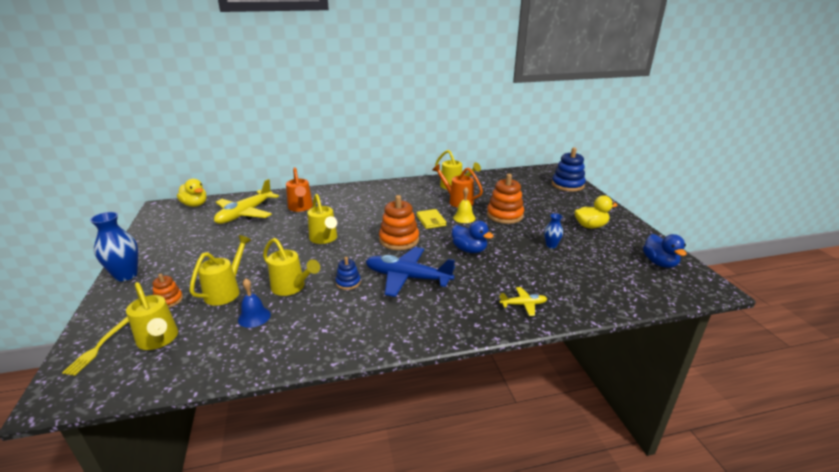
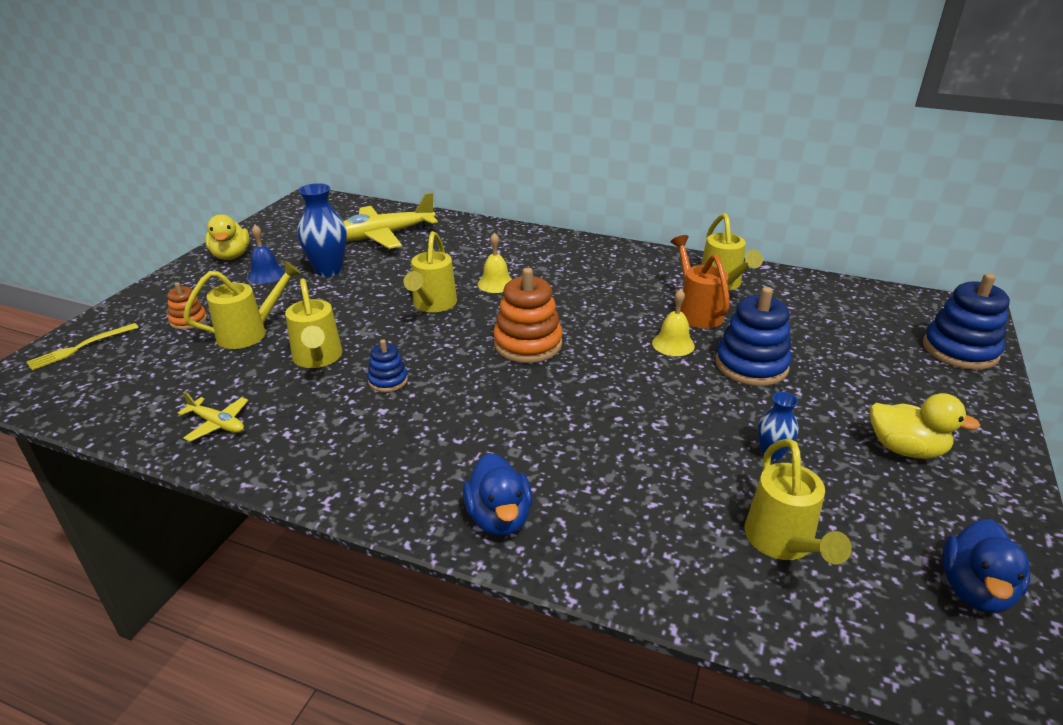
camera: 35 degrees right, 5 degrees up
blue vase [90,212,138,281] -> blue vase moved to [297,183,347,277]
yellow watering can [126,282,178,350] -> yellow watering can moved to [744,439,852,565]
yellow duck [177,179,207,207] -> yellow duck moved to [205,214,250,260]
blue bell [238,278,271,328] -> blue bell moved to [248,225,285,284]
orange watering can [286,167,313,212] -> none
blue plane [366,247,455,297] -> none
yellow wallet [416,209,446,229] -> none
blue duck [452,221,493,253] -> blue duck moved to [463,453,532,536]
orange stacking toy [487,174,524,224] -> blue stacking toy [715,287,792,386]
yellow plane [499,287,547,316] -> yellow plane moved to [178,392,248,442]
none -> yellow bell [478,233,512,293]

